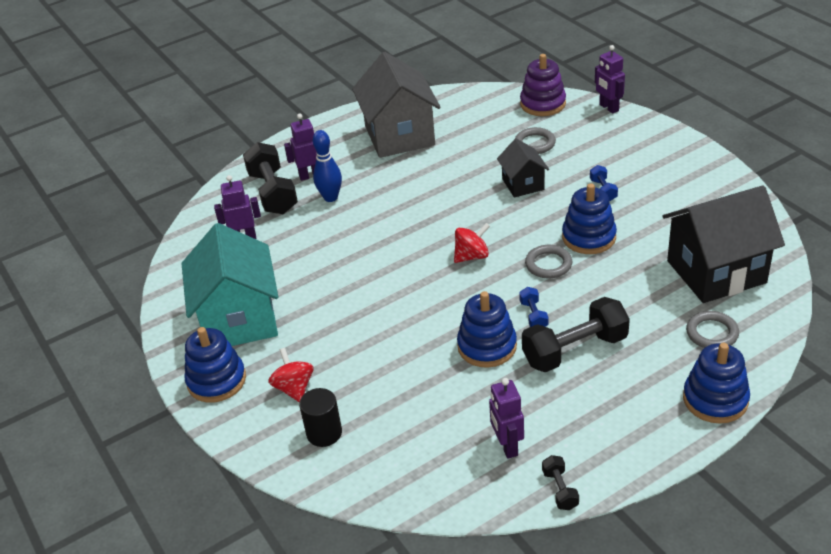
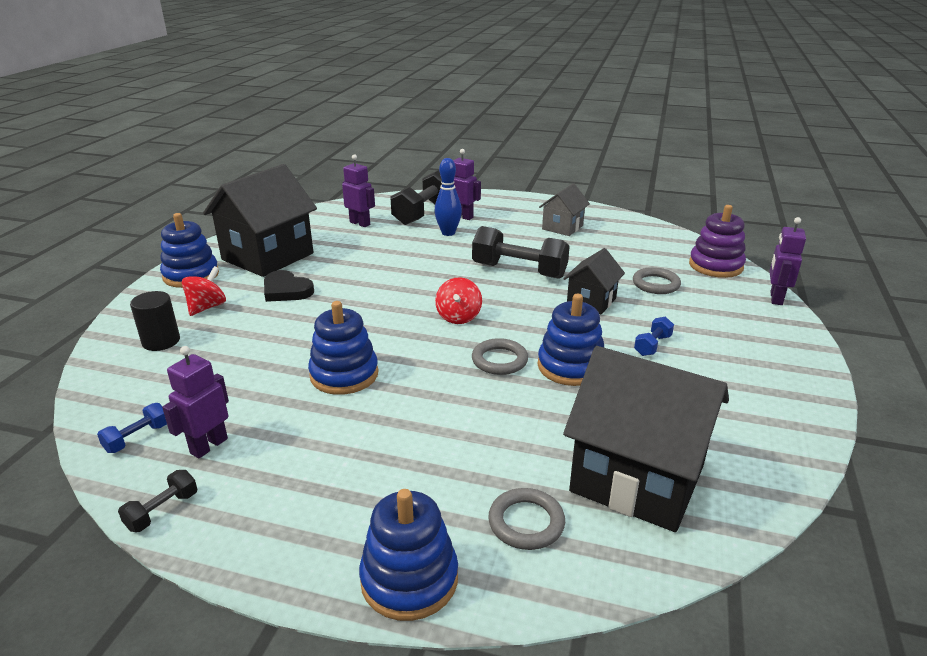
camera: 45 degrees right, 10 degrees down
turquoise house [181,223,278,346] -> black house [203,164,317,277]
grey house [352,52,441,158] -> grey house [539,183,590,236], size x0.52
red spinning top [454,223,490,263] -> red spinning top turned 75 degrees clockwise [435,277,482,324]
blue dumbbell [519,287,548,327] -> blue dumbbell moved to [97,403,167,453]
black dumbbell [522,297,630,372] -> black dumbbell moved to [472,226,570,279]
none -> black heart [264,270,314,302]

